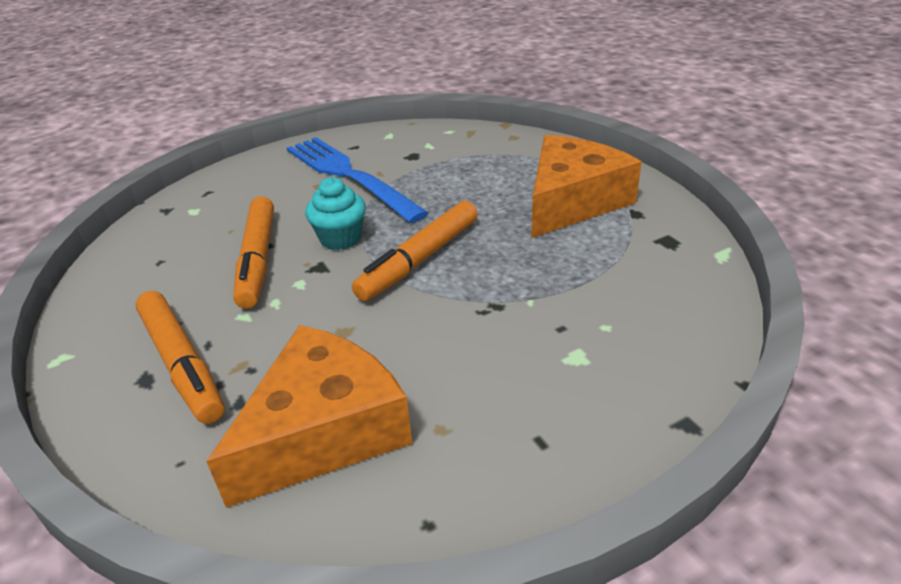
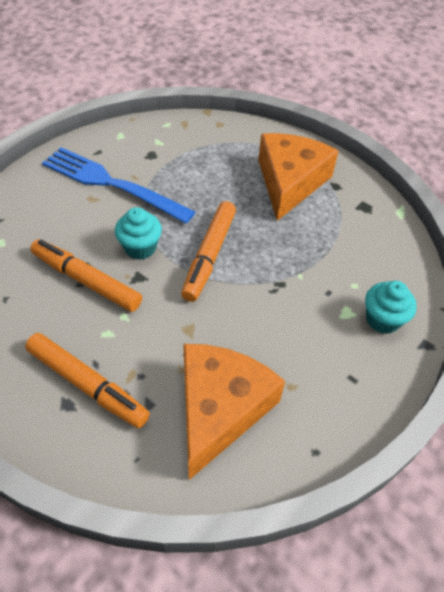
camera: 25 degrees left, 15 degrees up
orange marker [233,196,274,309] -> orange marker turned 150 degrees clockwise [30,239,142,312]
none -> turquoise cupcake [365,281,417,334]

